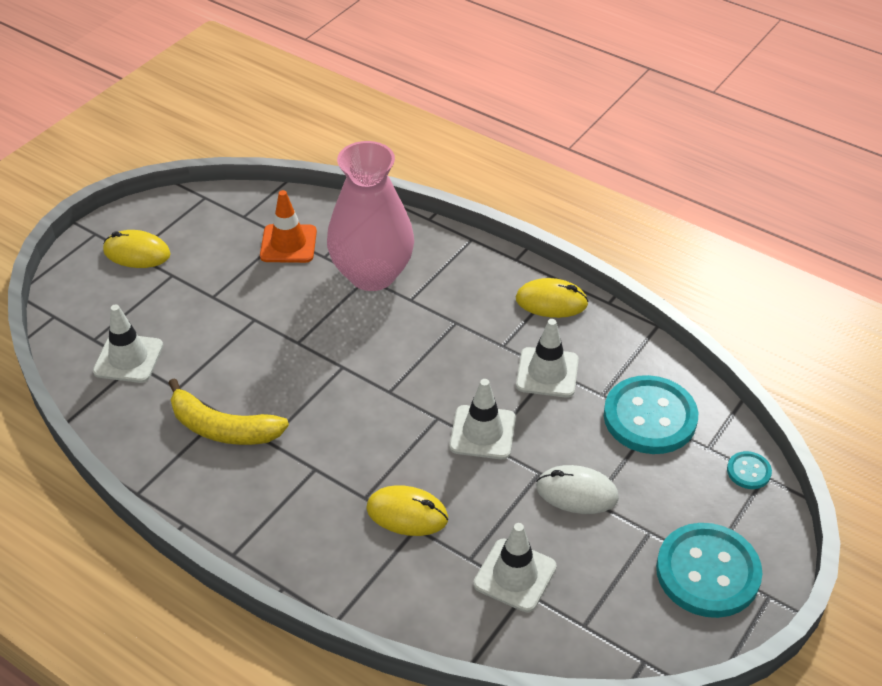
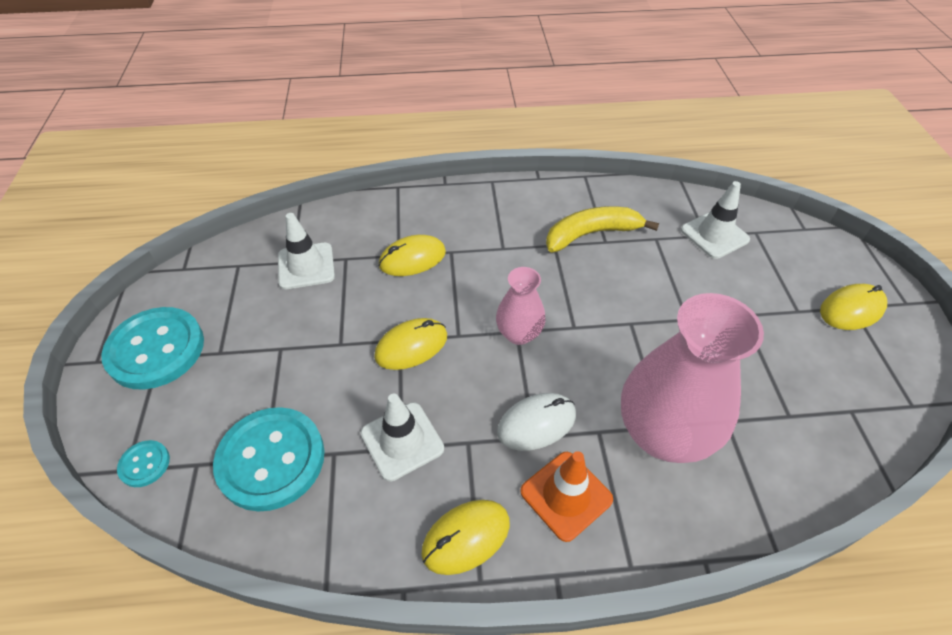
camera: 140 degrees right, 5 degrees up
orange traffic cone [260,190,317,263] -> orange traffic cone moved to [520,451,613,542]
white traffic cone [449,379,516,459] -> yellow mouse [374,318,447,370]
white mouse [536,465,619,514] -> white mouse moved to [497,393,576,451]
none -> pink vase [496,267,546,345]

